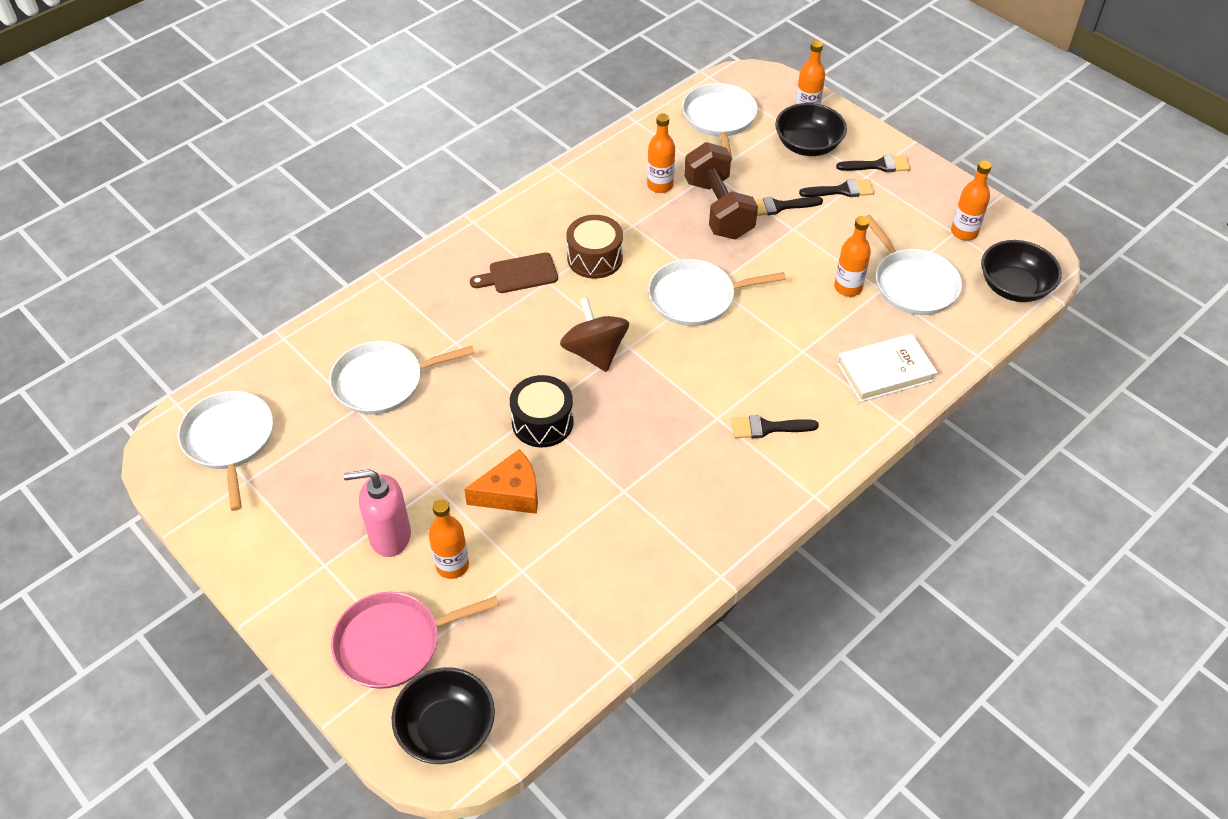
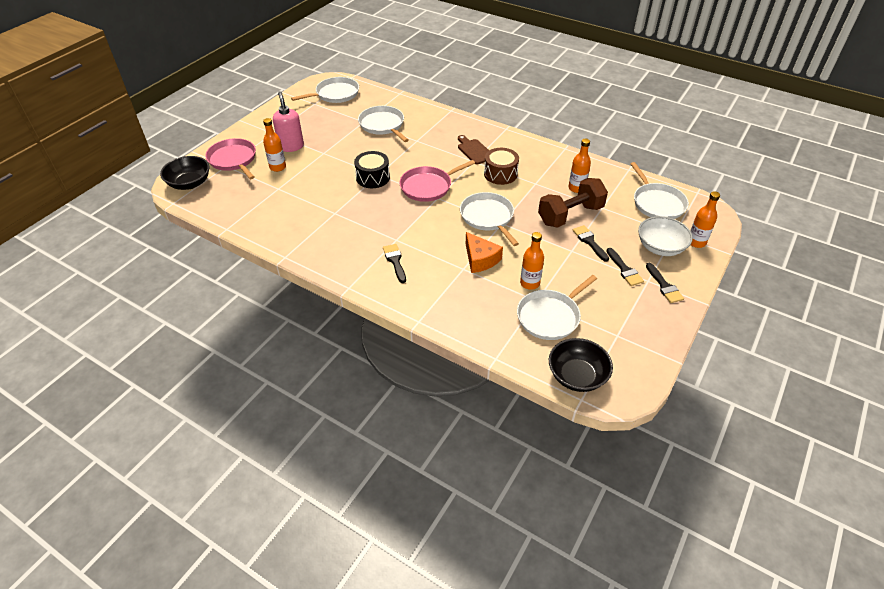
camera: 75 degrees right, 5 degrees down
orange cheese [464,449,538,514] -> orange cheese moved to [466,232,503,273]
brown spinning top [560,297,629,372] -> pink pan [399,160,475,202]
white pan [682,83,758,161] -> white pan turned 90 degrees clockwise [631,162,689,219]
black bowl [775,103,847,156] -> white bowl [638,216,693,256]
white book [837,334,938,402] -> none
orange bottle [951,160,992,241] -> none

